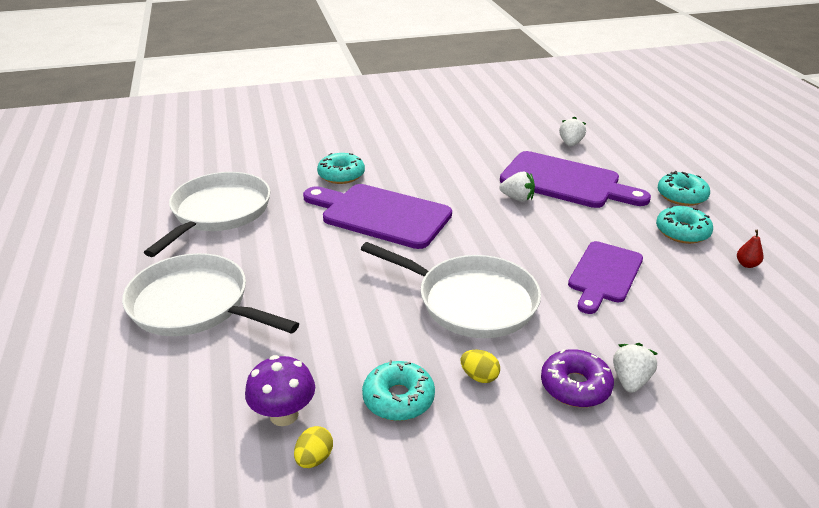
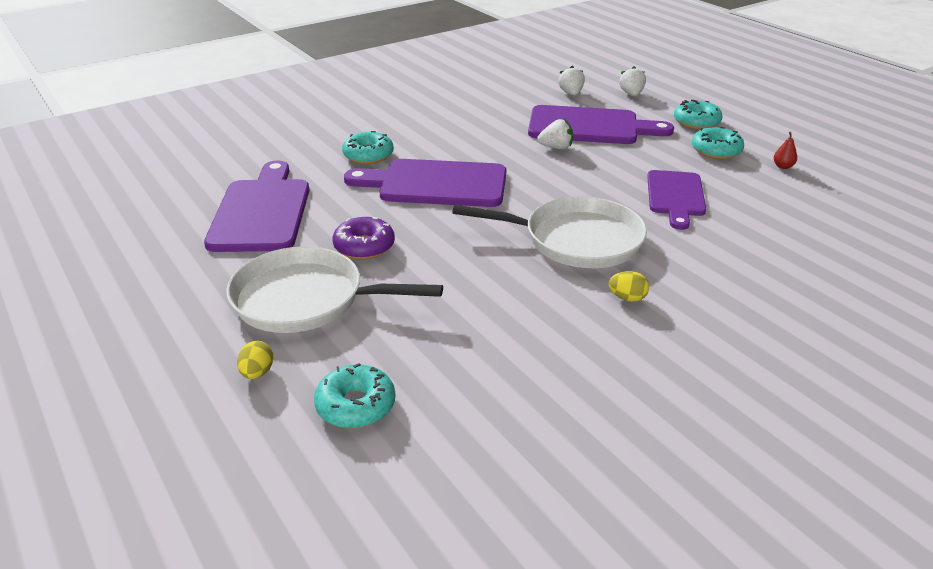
camera: 20 degrees left, 0 degrees up
white pan [144,172,270,257] -> purple cutting board [204,160,309,252]
purple mushroom [245,355,315,426] -> none
yellow egg [294,426,333,468] -> yellow egg moved to [237,341,274,379]
turquoise donut [362,360,435,421] -> turquoise donut moved to [314,363,395,428]
purple donut [541,349,614,407] -> purple donut moved to [333,217,395,259]
white strawberry [613,343,658,393] -> white strawberry moved to [619,66,646,96]

